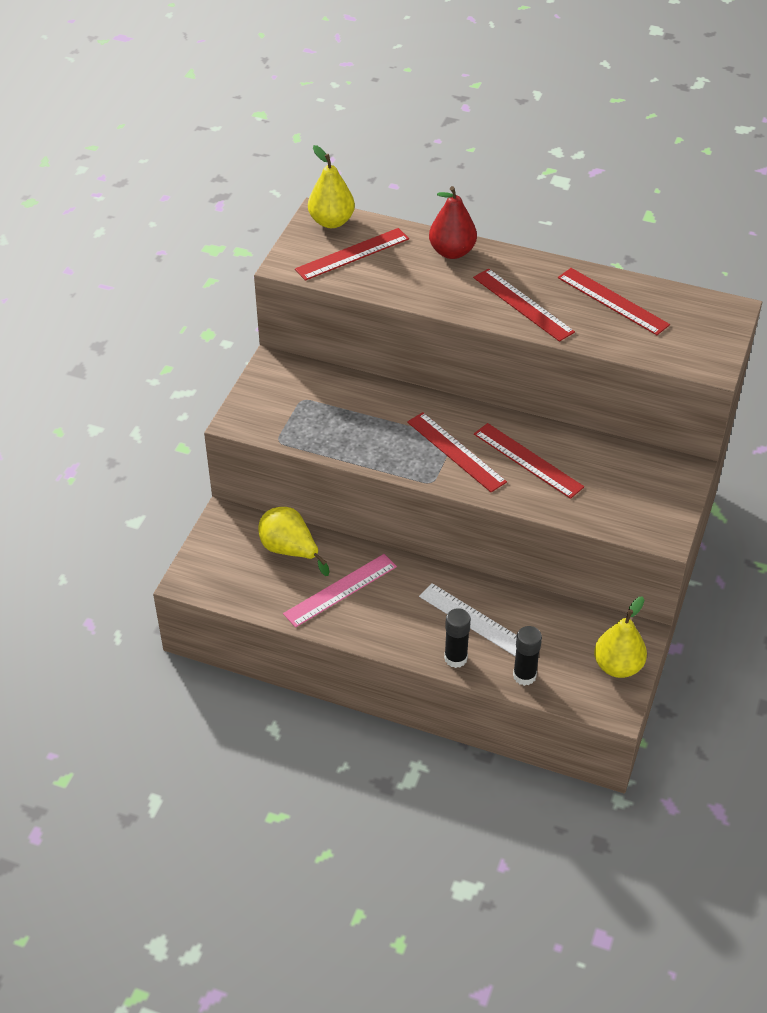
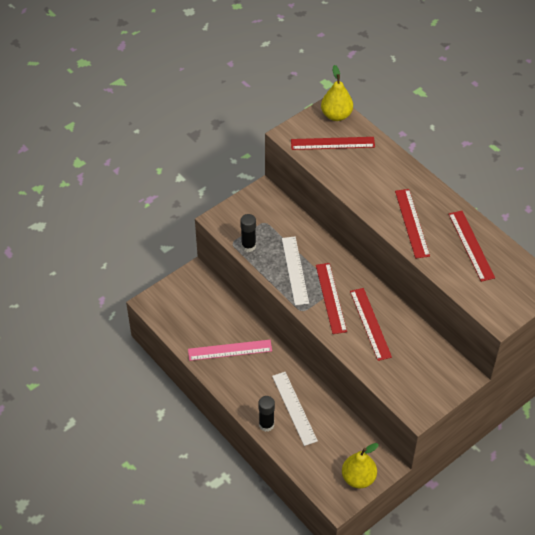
camera: 30 degrees right, 5 degrees up
yellow pear [258,507,330,576] -> none
red pear [429,186,477,259] -> none
black glue stick [513,626,542,686] -> black glue stick moved to [240,214,256,252]
none -> white ruler [282,237,309,305]

